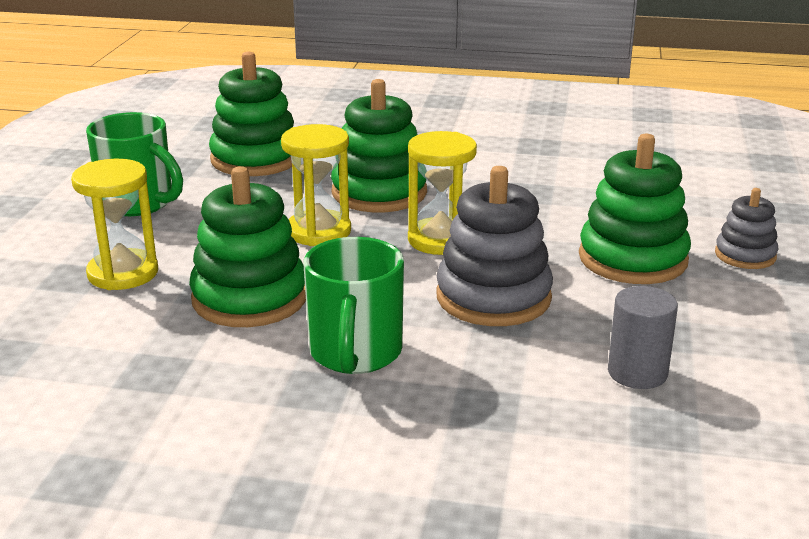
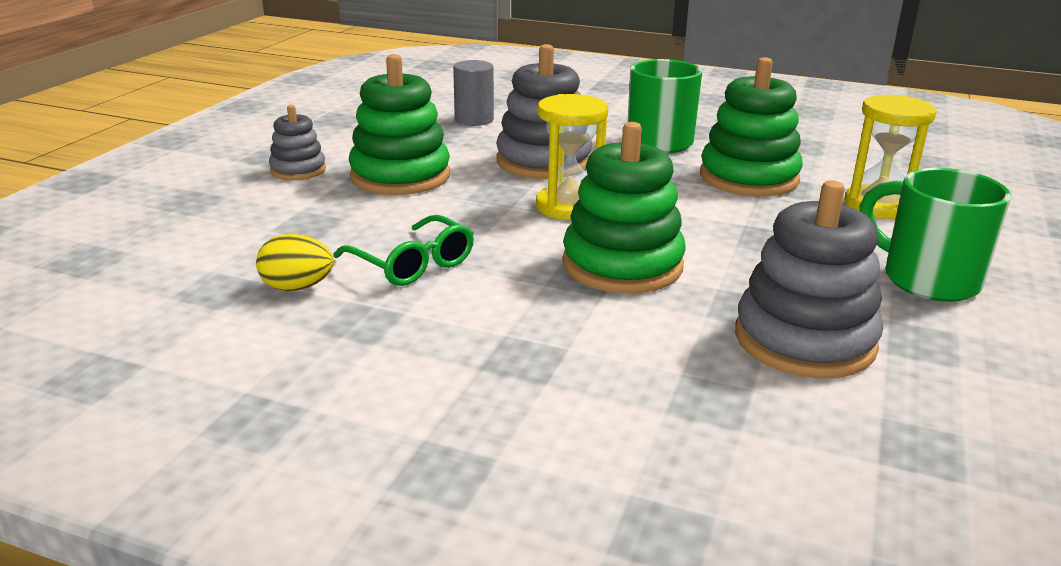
camera: 170 degrees left, 0 degrees up
green stacking toy [209,51,294,176] -> grey stacking toy [735,180,883,378]
yellow hourglass [281,124,351,246] -> none
none -> yellow egg [256,234,334,291]
none -> green glasses [333,215,474,286]

